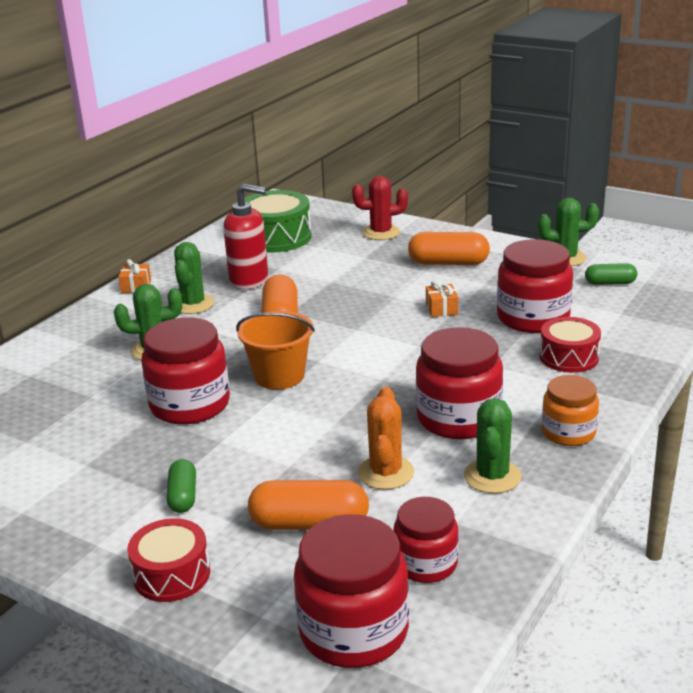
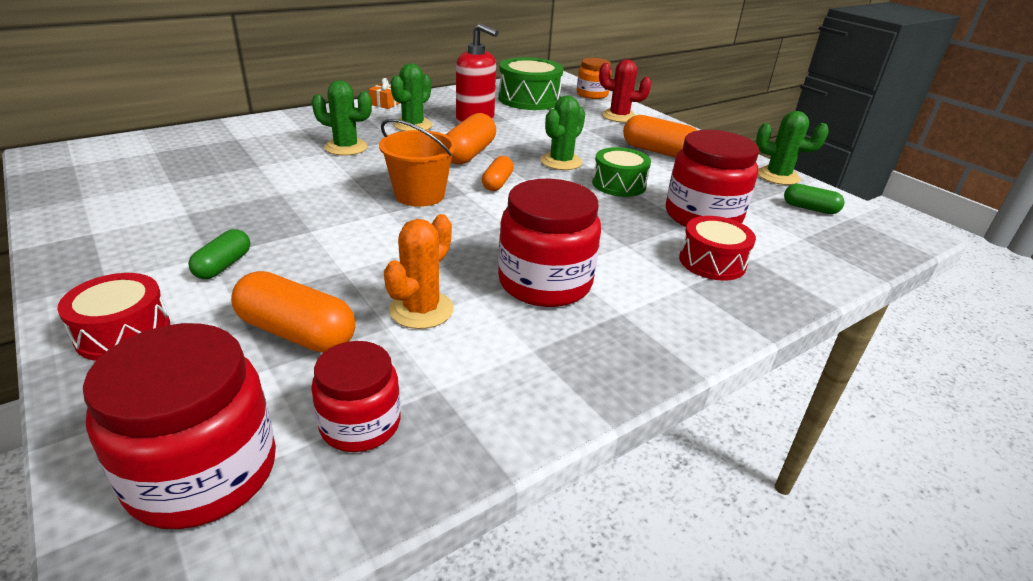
camera: 20 degrees right, 5 degrees up
red jar [142,317,230,425] -> none
orange gift [426,280,458,317] -> green drum [592,147,651,197]
green cactus [464,398,522,493] -> green cactus moved to [541,96,585,170]
orange jar [542,375,599,446] -> orange jar moved to [577,58,612,99]
none -> orange capsule [482,156,514,191]

